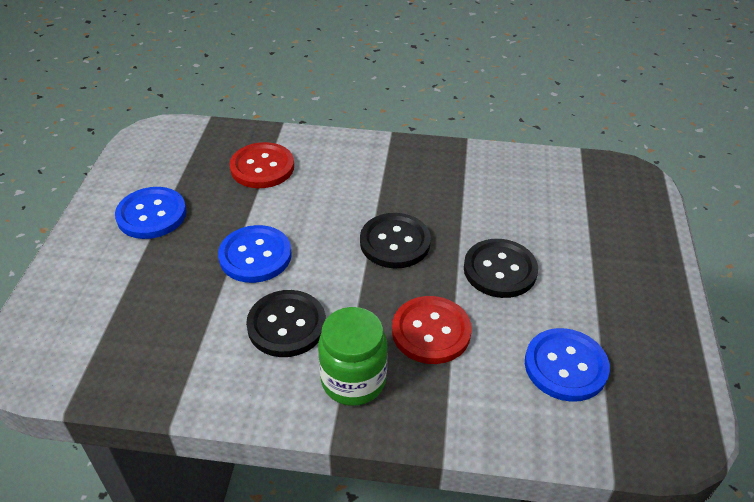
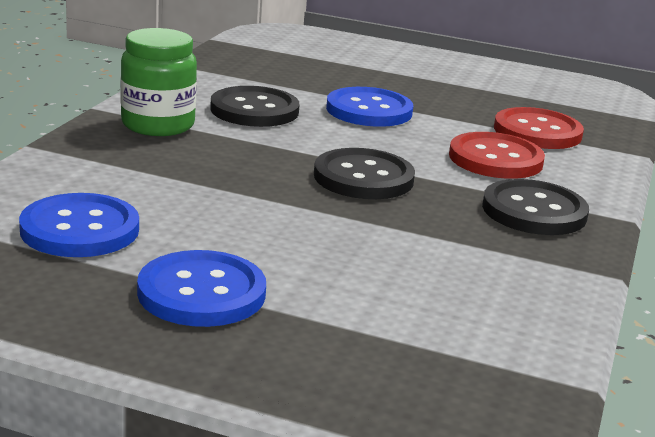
camera: 100 degrees right, 20 degrees down
blue button [115,187,187,239] -> blue button moved to [137,250,266,327]
red button [392,296,472,364] -> red button moved to [449,132,545,179]
black button [464,239,538,298] -> black button moved to [482,179,589,235]

